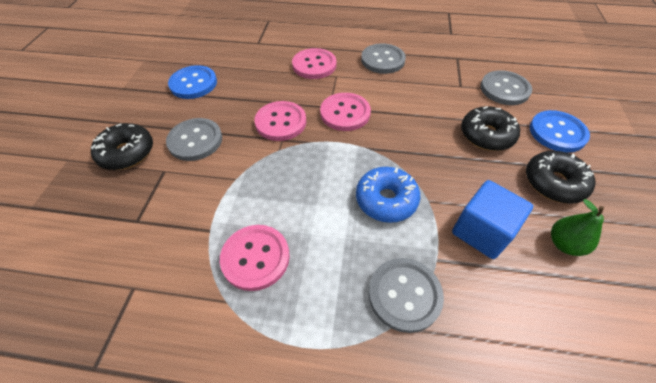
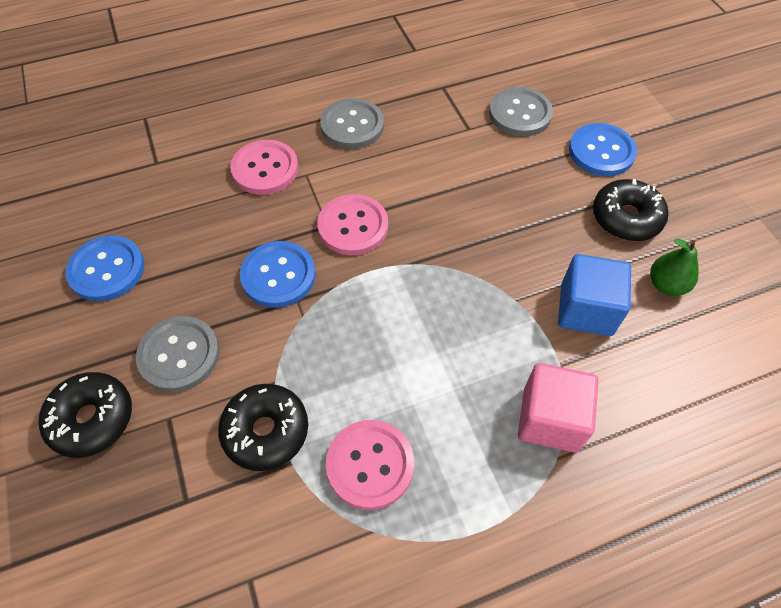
camera: 30 degrees left, 5 degrees up
pink button [254,101,306,141] -> blue button [240,241,316,308]
blue donut [356,167,420,223] -> none
grey button [368,258,444,333] -> pink cube [518,363,599,452]
black donut [461,106,520,151] -> black donut moved to [218,384,308,471]

